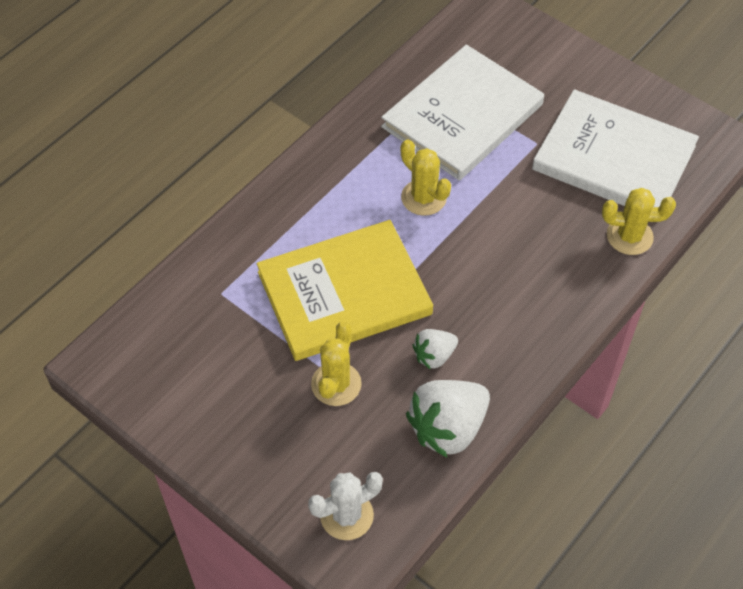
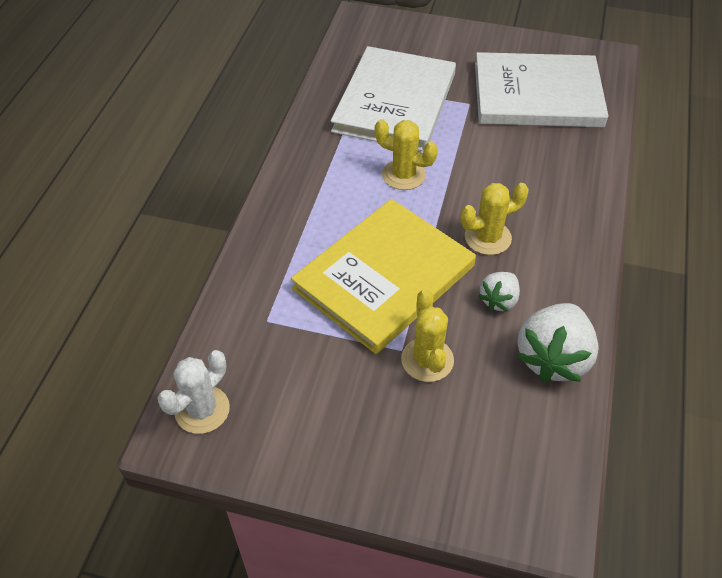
camera: 25 degrees left, 5 degrees down
white cactus [308,472,383,540] -> white cactus moved to [157,350,230,434]
yellow cactus [602,188,676,255] -> yellow cactus moved to [460,183,529,255]

